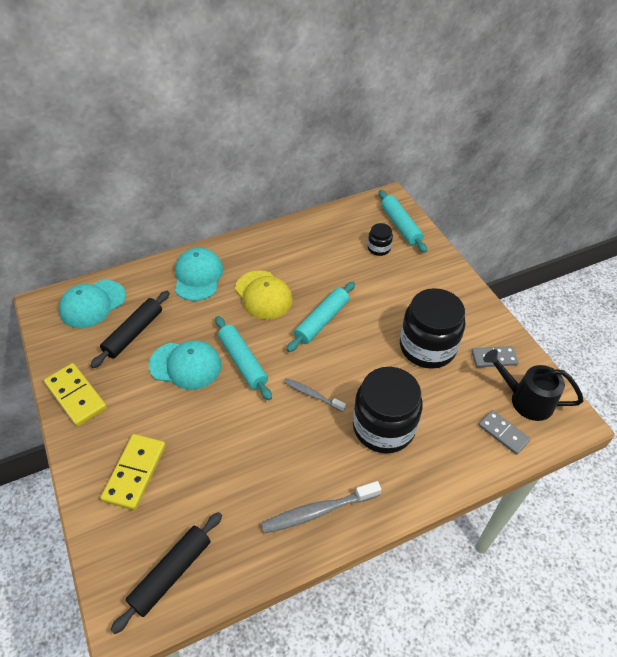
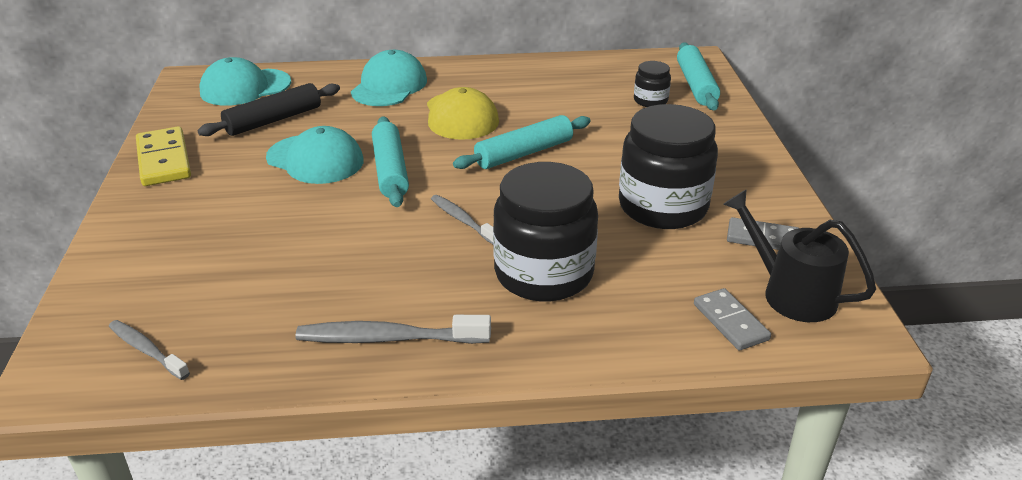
camera: 20 degrees right, 15 degrees down
yellow domino [101,434,166,510] -> none
black rolling pin [110,512,222,634] -> grey toothbrush [109,320,190,380]

